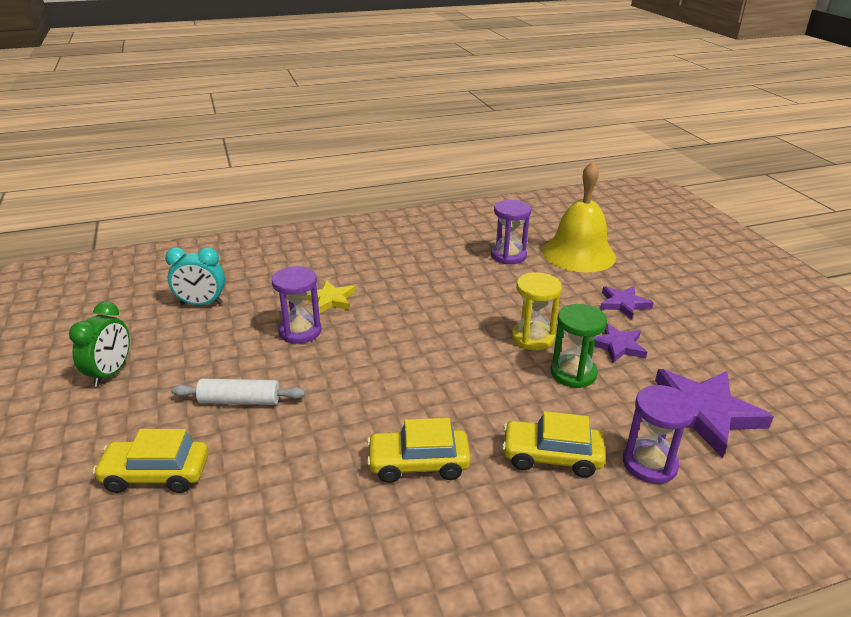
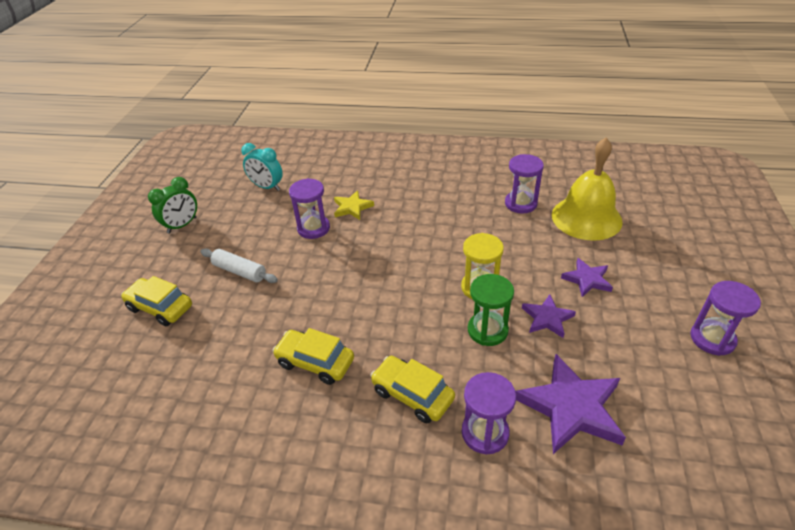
camera: 30 degrees right, 10 degrees up
none -> purple hourglass [690,281,761,356]

